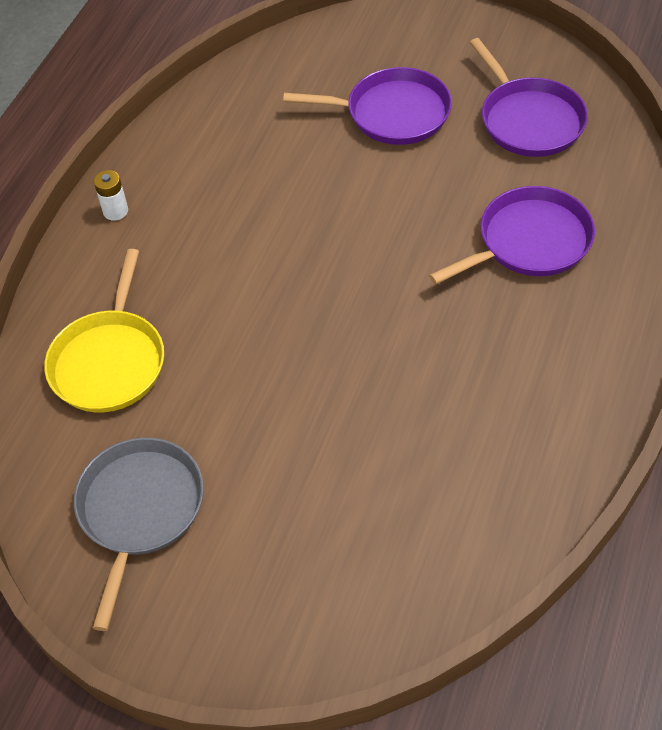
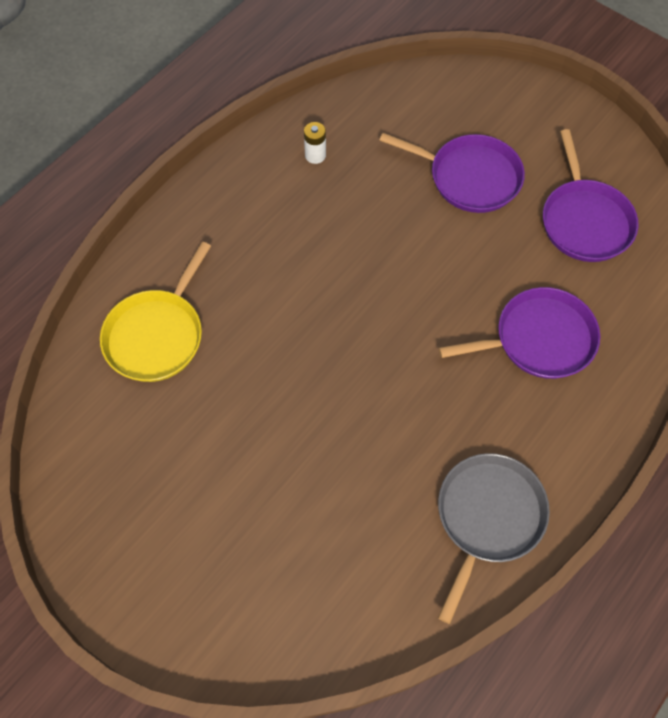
camera: 15 degrees right, 10 degrees up
grey pan [74,437,204,631] -> grey pan moved to [438,453,550,624]
white battery [94,170,128,221] -> white battery moved to [304,122,326,164]

